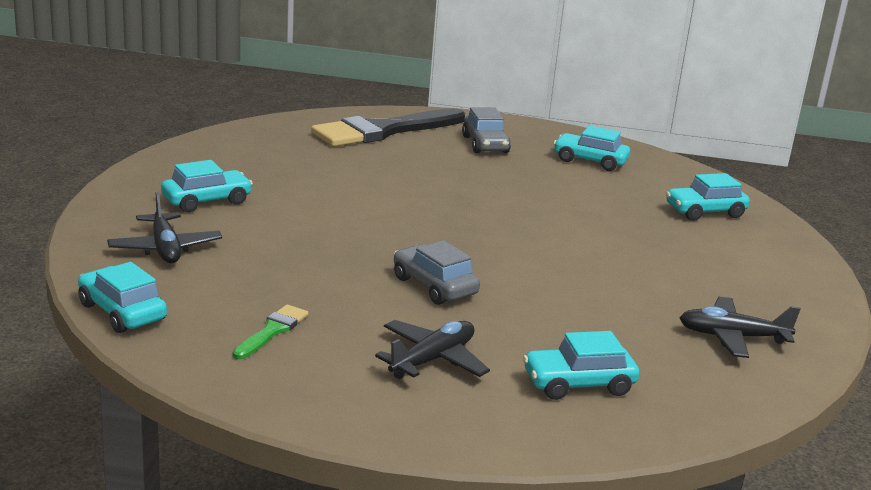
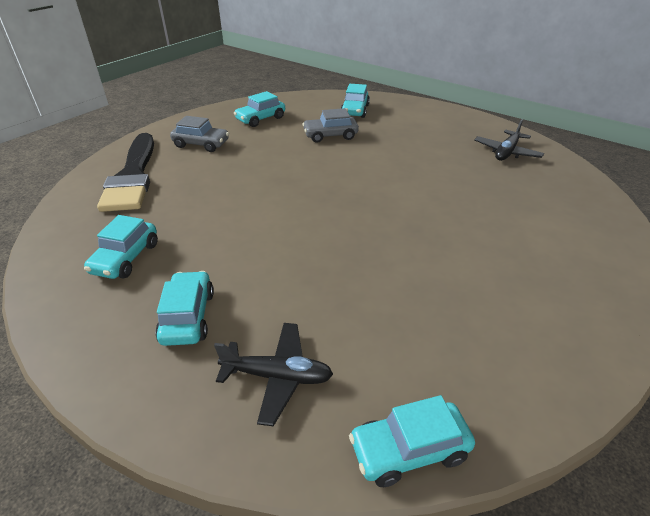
camera: 60 degrees left, 15 degrees up
green brush [233,305,308,359] -> none
black plane [375,320,490,379] -> none
grey car [394,240,480,305] -> grey car moved to [302,108,359,143]
turquoise car [523,331,639,400] -> turquoise car moved to [84,215,158,279]

